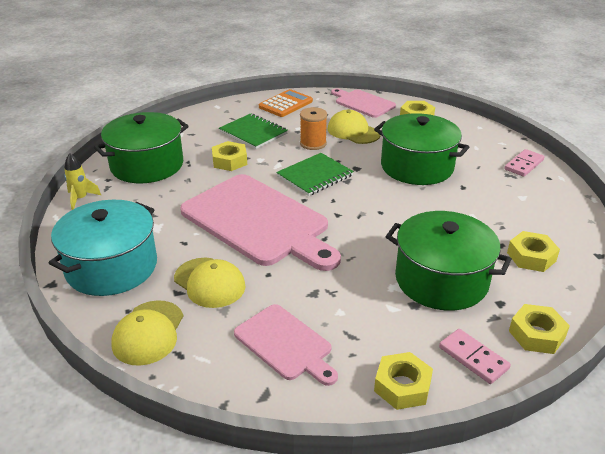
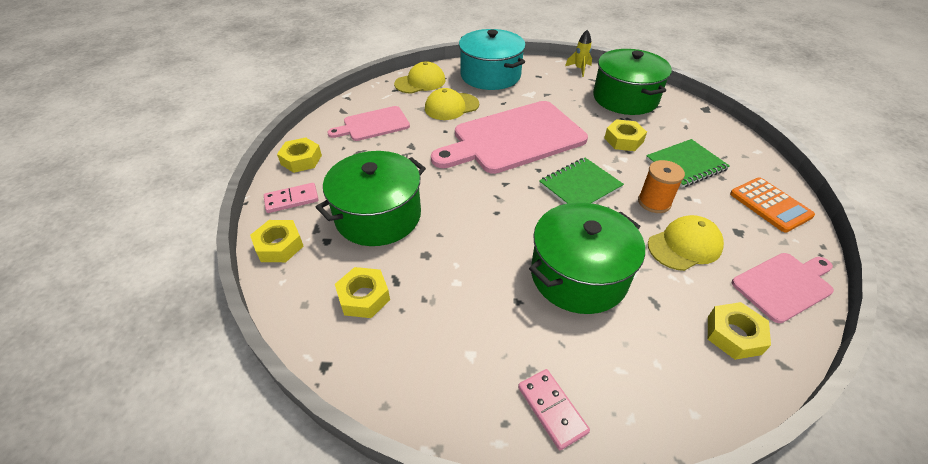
camera: 110 degrees right, 10 degrees up
yellow cap [111,301,183,366] -> yellow cap turned 120 degrees clockwise [394,61,445,94]
green notebook [276,153,354,196] -> green notebook turned 75 degrees clockwise [539,158,624,204]

